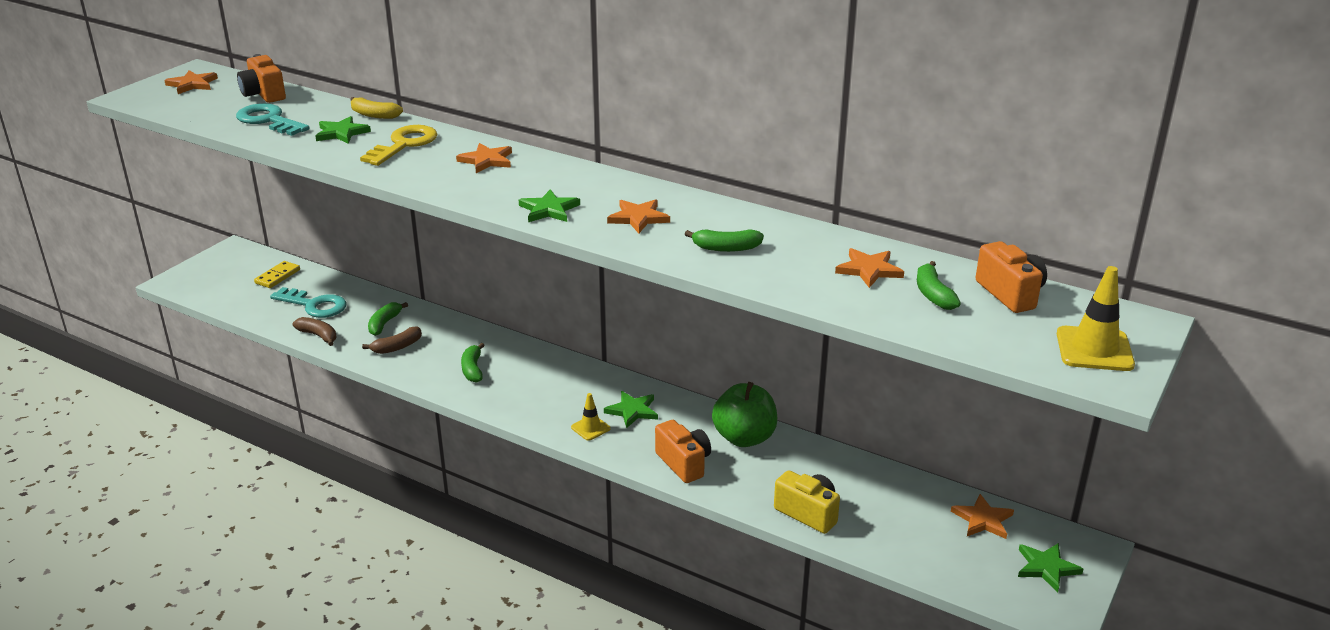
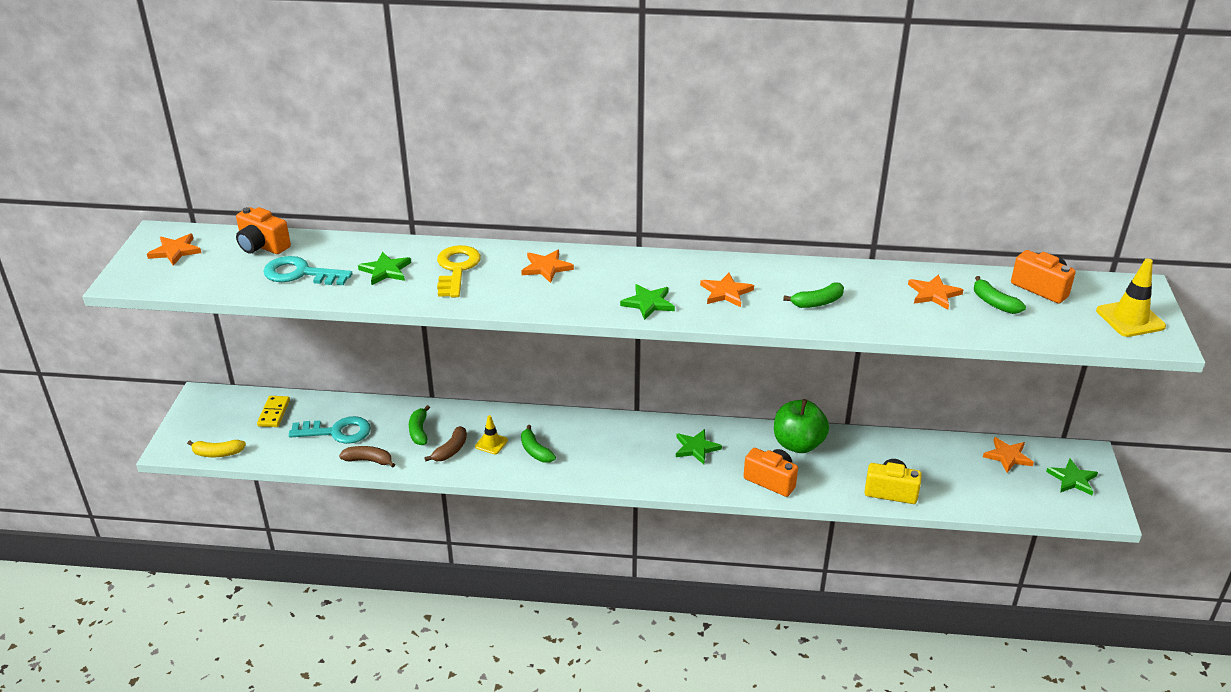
camera: 25 degrees left, 5 degrees up
yellow banana [350,97,403,119] -> yellow banana moved to [187,440,246,457]
yellow traffic cone [571,393,611,441] -> yellow traffic cone moved to [475,415,508,454]

